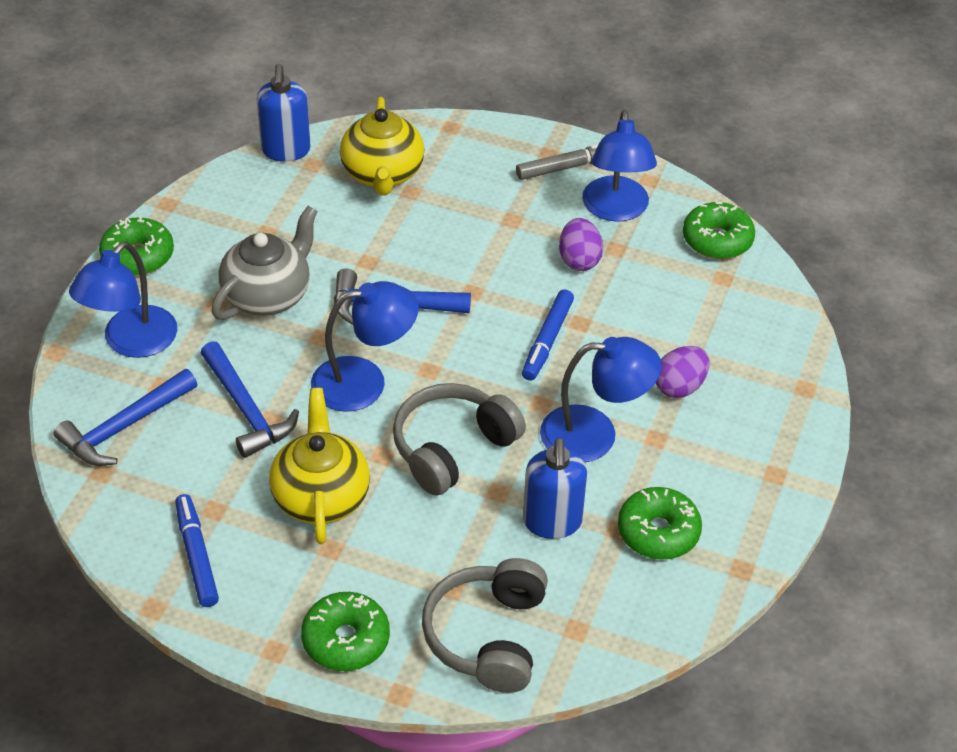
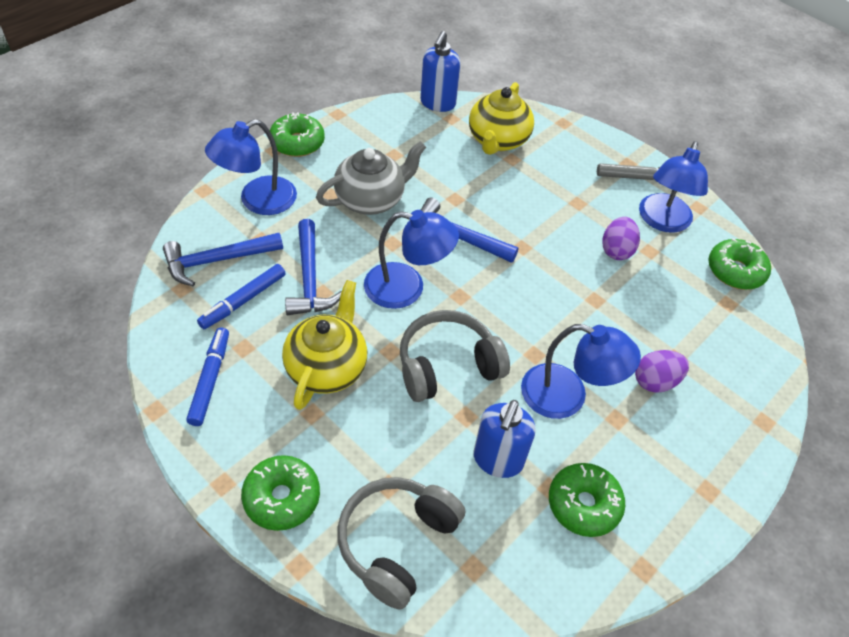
camera: 20 degrees right, 5 degrees up
blue marker [522,289,574,381] -> blue marker moved to [197,264,286,329]

